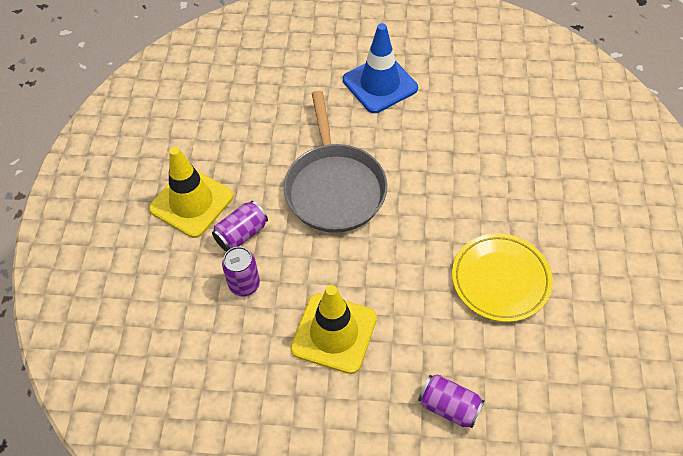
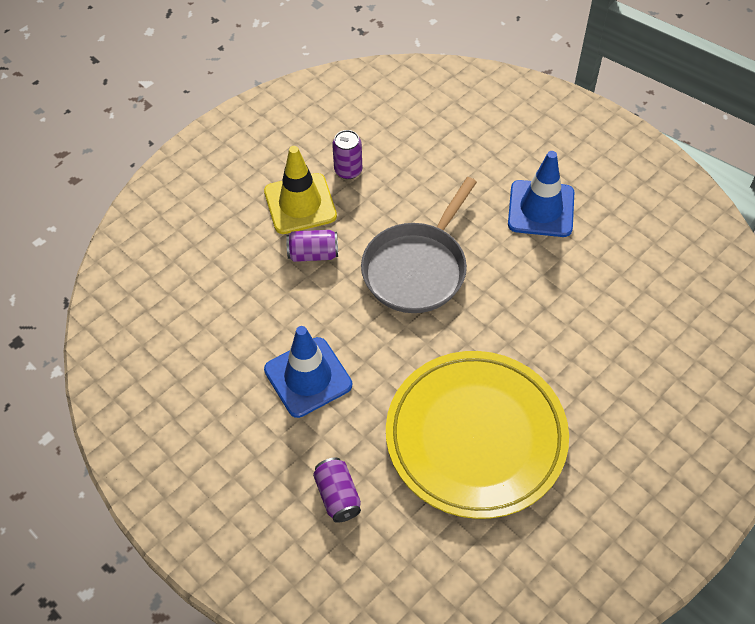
camera: 40 degrees right, 0 degrees up
purple can [222,247,260,297] -> purple can moved to [332,130,362,179]
yellow traffic cone [291,285,377,374] -> blue traffic cone [264,326,352,418]
yellow plate [452,233,553,322] -> yellow plate [386,351,569,519], size x1.75

